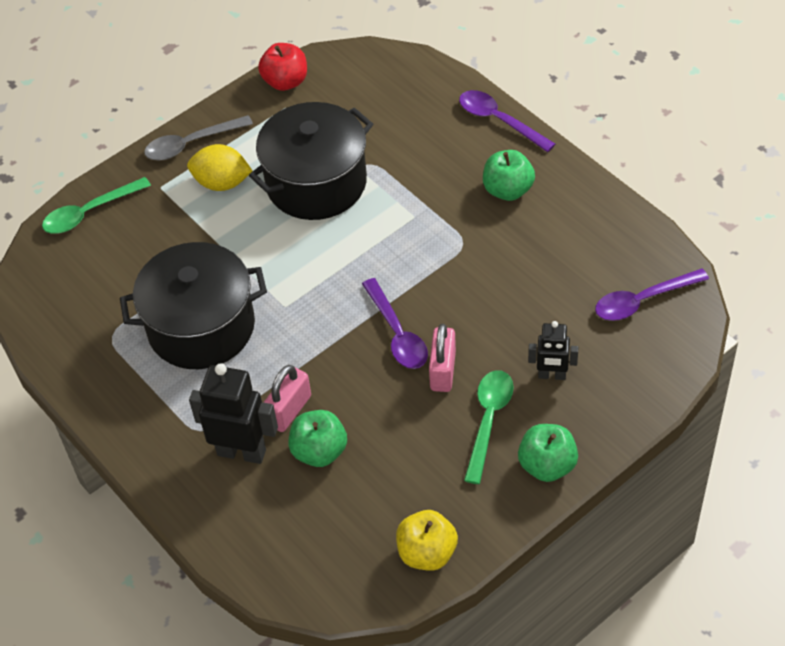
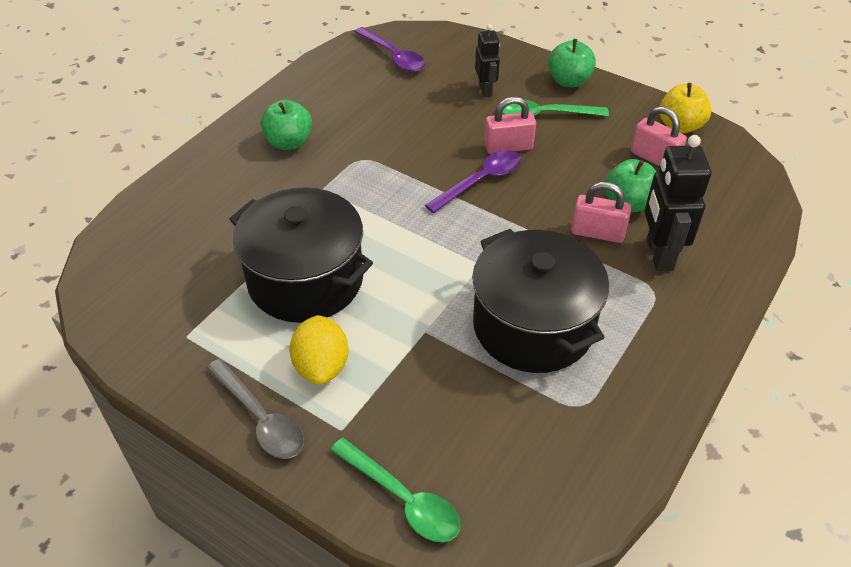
camera: 110 degrees left, 5 degrees down
red apple [258,43,307,91] -> none
purple spoon [459,90,555,152] -> none
none -> pink padlock [631,106,687,166]

